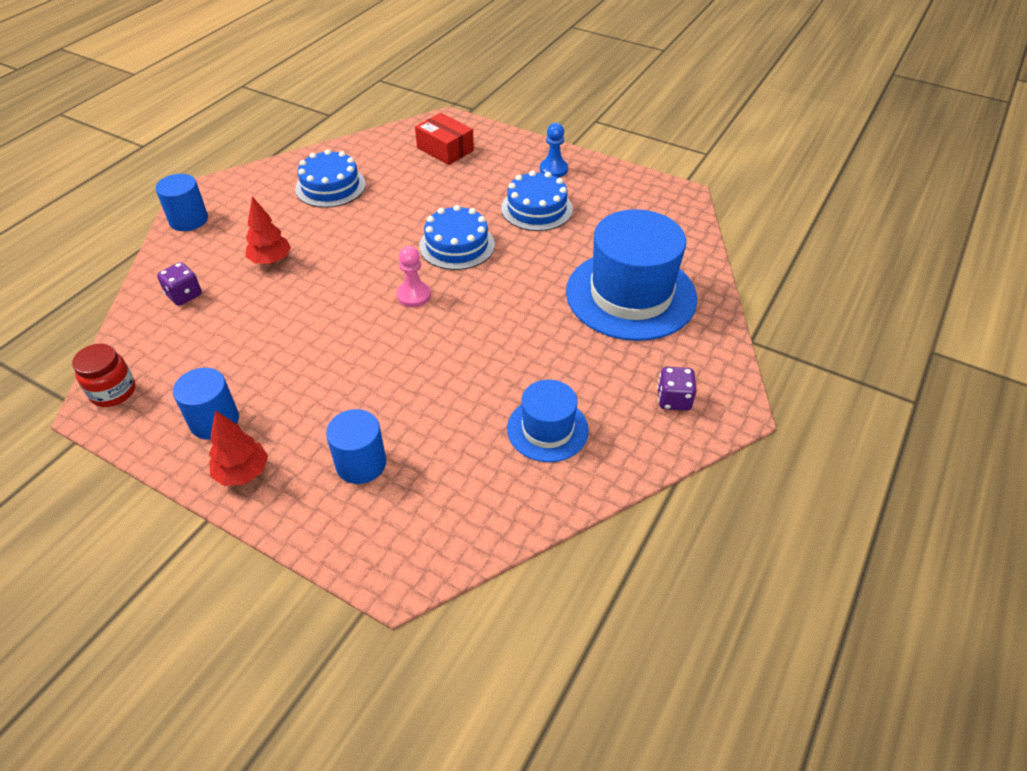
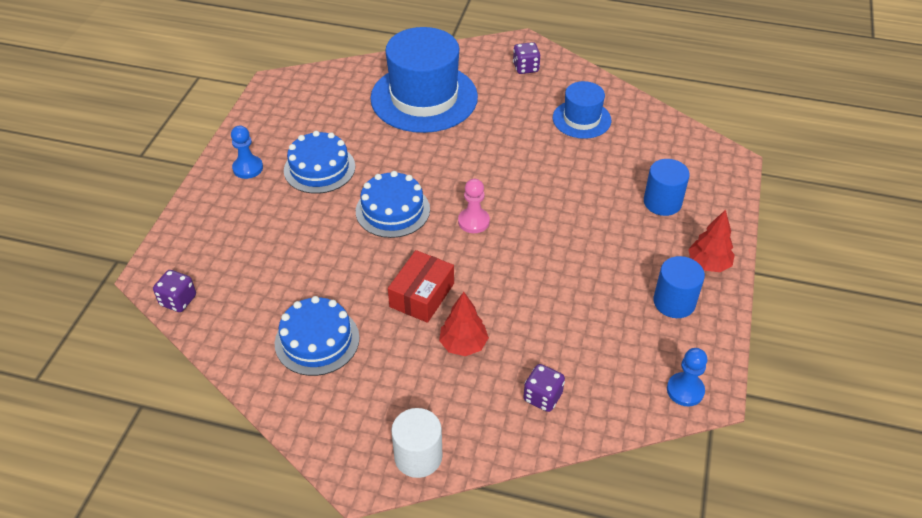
camera: 105 degrees left, 0 degrees up
red jar [72,343,135,407] -> blue pawn [667,348,708,406]
blue cylinder [156,174,208,231] -> white cylinder [391,408,442,478]
red box [415,113,474,165] -> red box moved to [388,250,454,323]
none -> purple dice [153,270,196,312]

